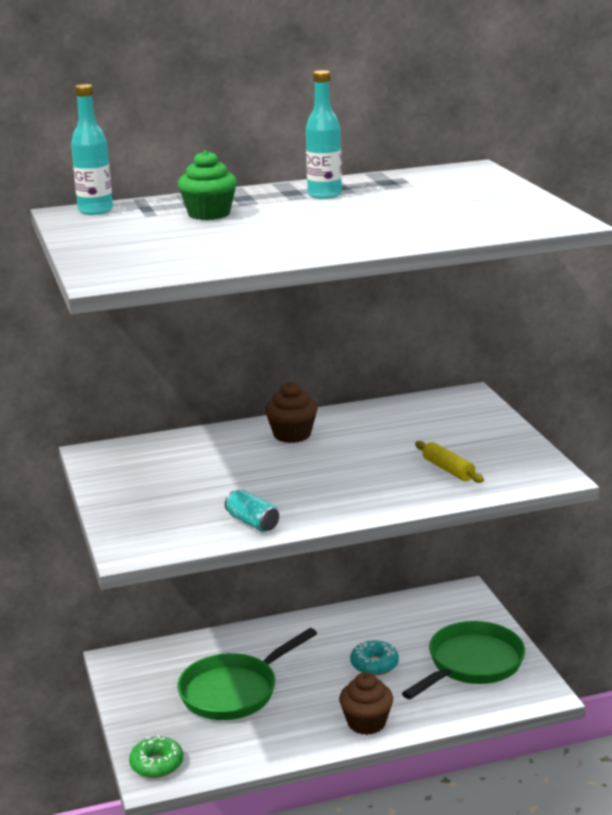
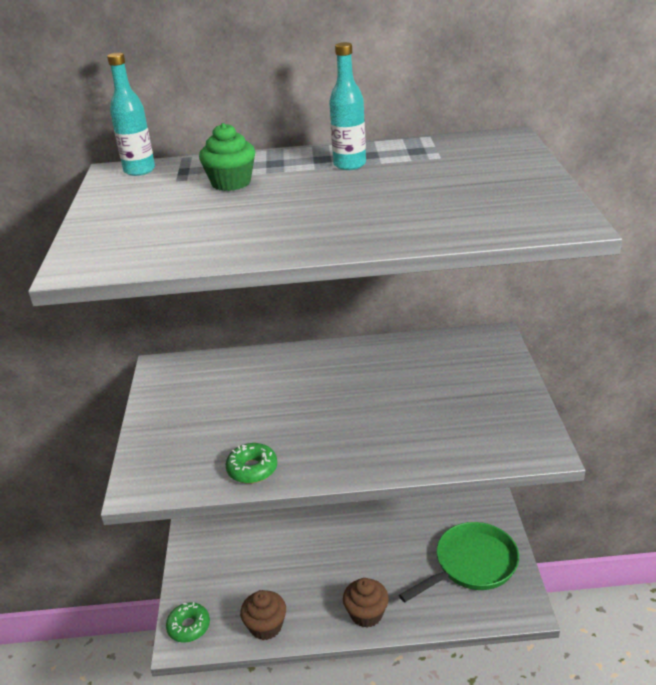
camera: 15 degrees right, 10 degrees up
green pan [177,628,317,720] -> none
turquoise can [225,489,279,532] -> green donut [226,443,277,483]
brown cupcake [265,381,318,443] -> brown cupcake moved to [240,590,286,640]
turquoise donut [350,640,399,676] -> none
yellow rolling pin [415,441,484,483] -> none

